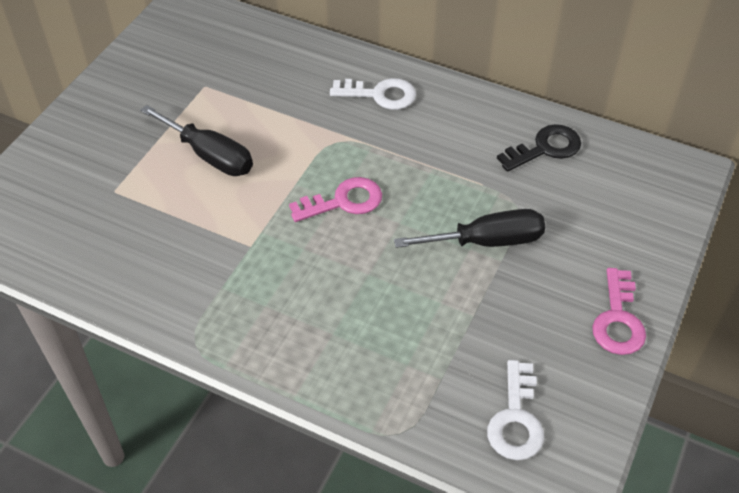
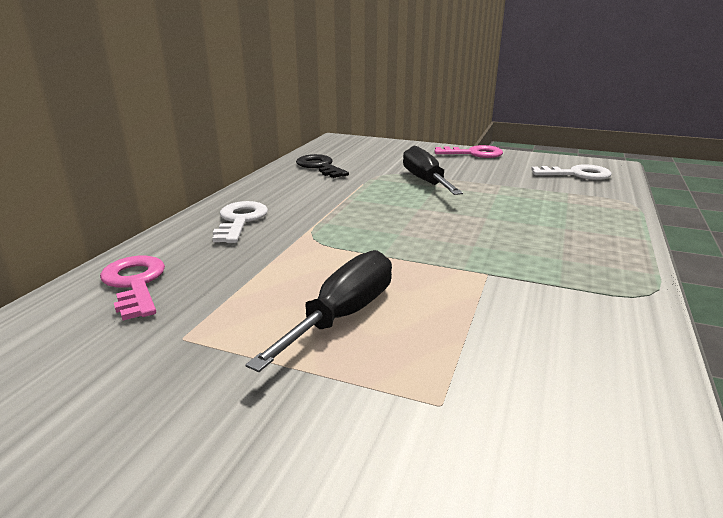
camera: 95 degrees left, 25 degrees down
pink key [289,177,382,222] -> pink key moved to [100,256,165,321]

